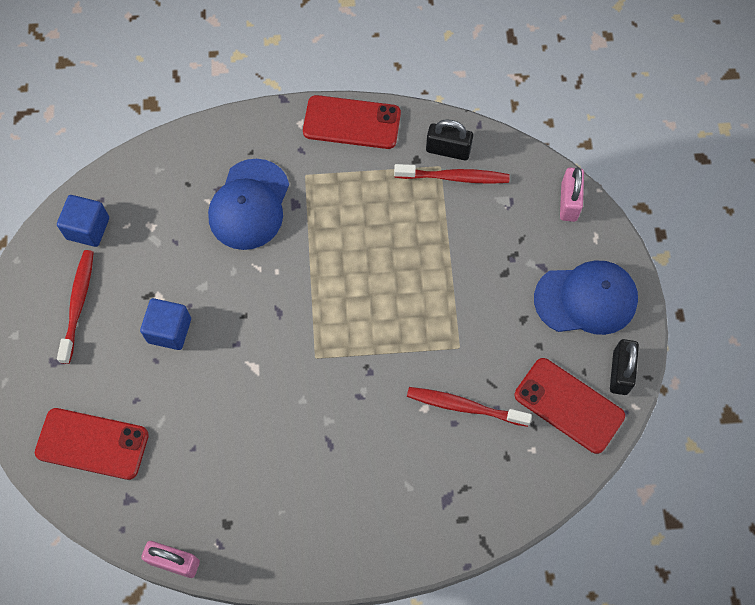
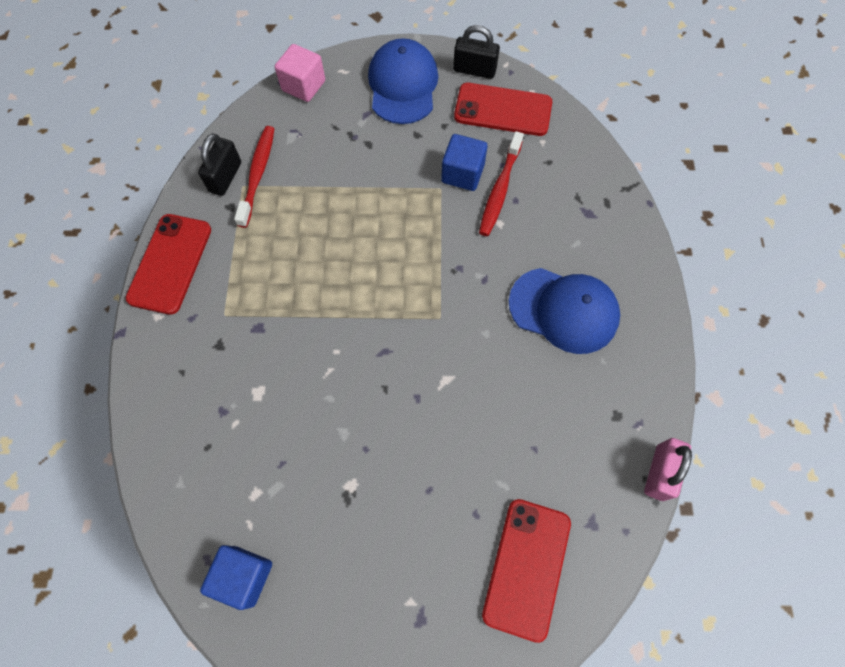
camera: 85 degrees left, 0 degrees up
red toothbrush [57,250,94,364] -> none
blue cube [140,298,191,350] -> blue cube moved to [441,134,487,191]
blue cap [208,159,289,250] -> blue cap moved to [509,268,620,354]
red phone [515,358,625,454] -> red phone turned 60 degrees clockwise [454,83,552,136]
pink padlock [560,167,584,222] -> pink cube [275,44,325,102]

